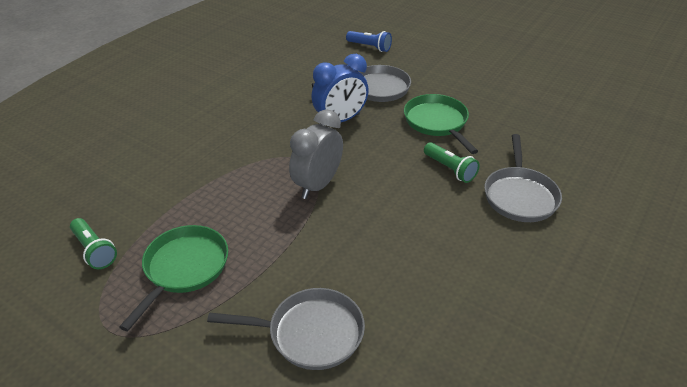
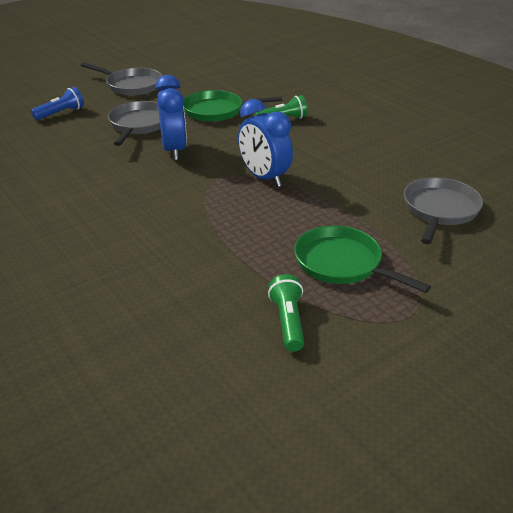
camera: 70 degrees left, 5 degrees down
green flashlight [70,218,117,269] -> green flashlight turned 75 degrees counterclockwise [268,274,304,352]
grey clock [289,110,343,199] -> blue clock [238,99,293,187]
grey pan [484,134,562,222] -> grey pan moved to [81,62,162,96]

